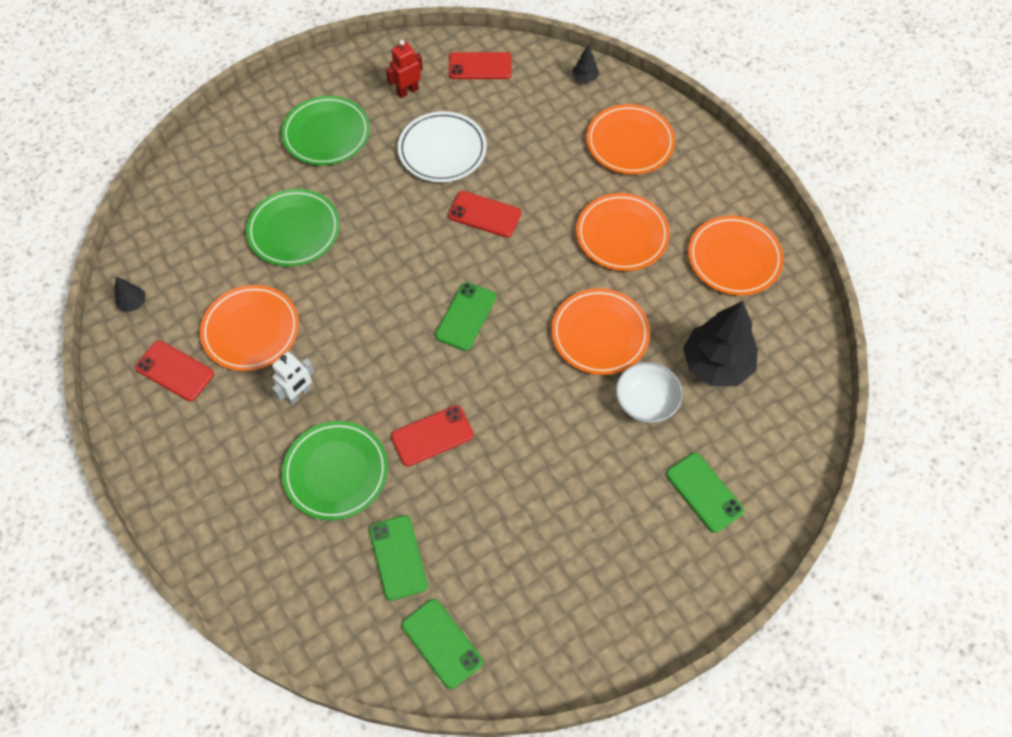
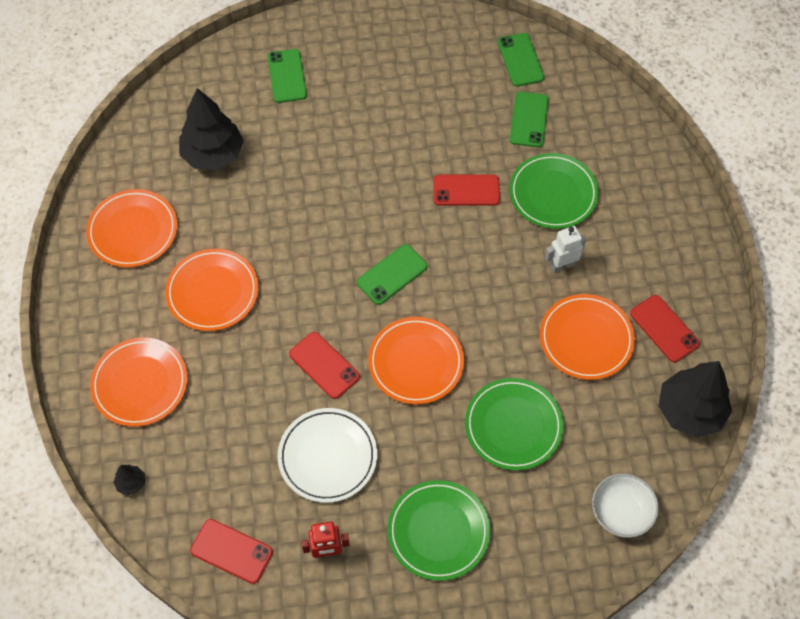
camera: 155 degrees left, 0 degrees up
black tree [114,277,145,312] -> black tree [658,361,732,438], size x2.35
orange plate [552,288,650,375] -> orange plate moved to [368,317,464,404]
white bowl [616,362,683,423] -> white bowl moved to [592,474,659,538]

